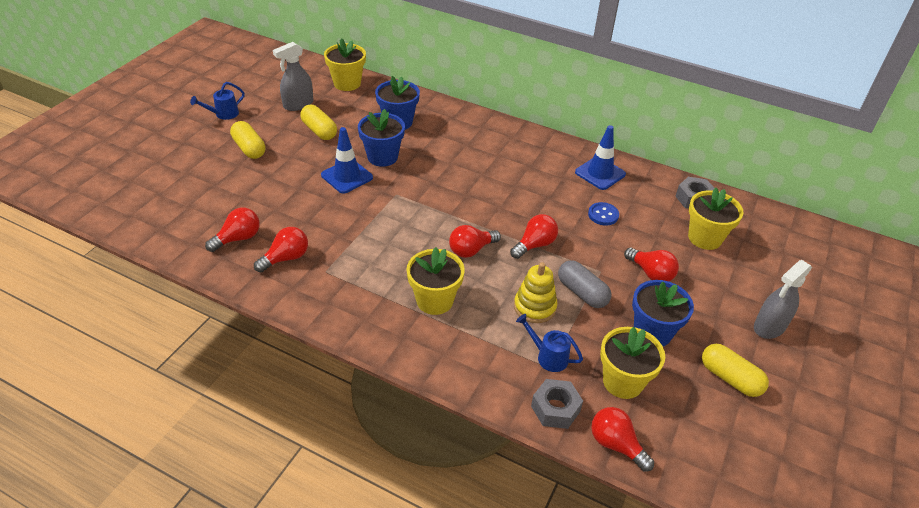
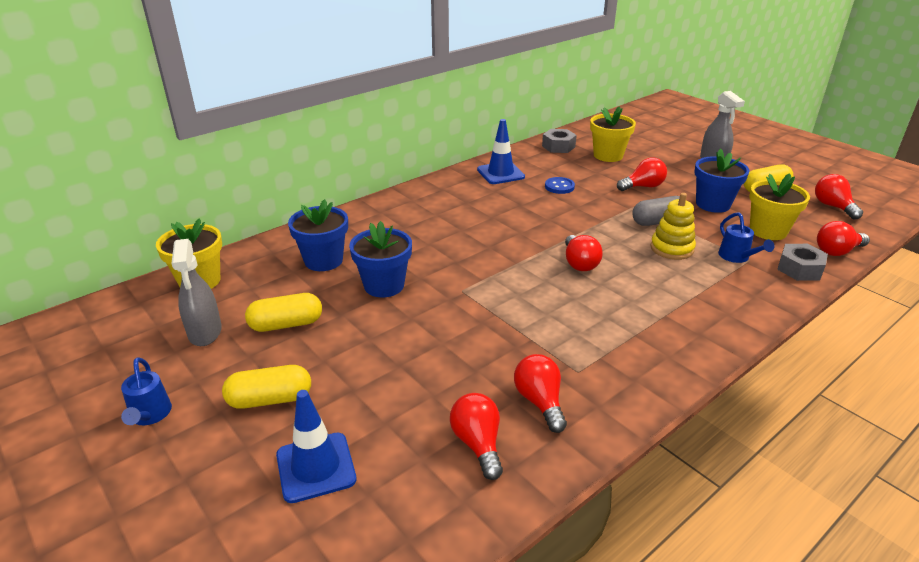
camera: 65 degrees left, 10 degrees down
blue traffic cone [321,127,373,193] -> blue traffic cone moved to [276,390,356,503]
yellow flower pot [407,247,465,315] -> none
red light bulb [510,214,558,259] -> red light bulb moved to [815,174,863,220]
blue watering can [516,314,583,372] -> blue watering can turned 75 degrees counterclockwise [718,212,775,263]

